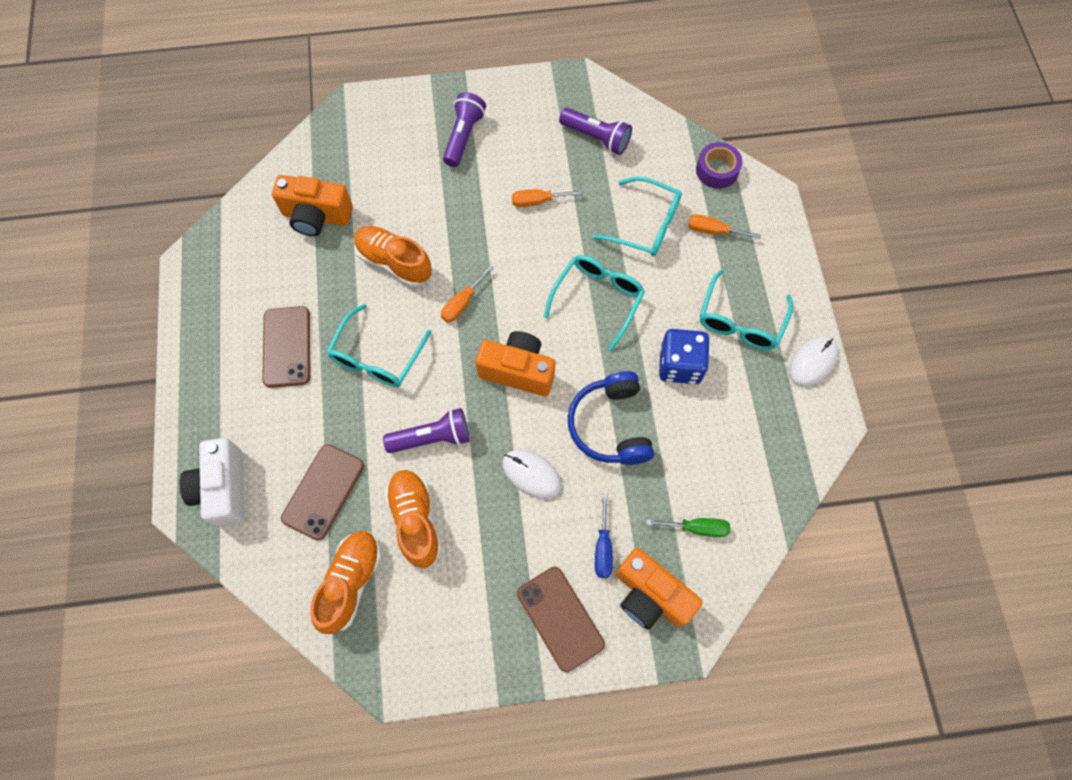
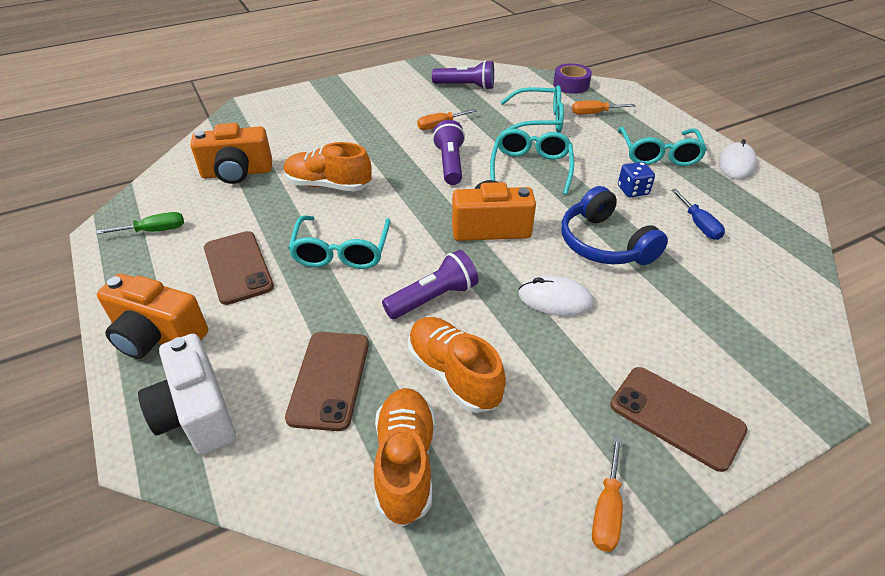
camera: 20 degrees left, 25 degrees down
orange screwdriver [441,265,494,322] -> orange screwdriver moved to [592,437,623,552]
purple flashlight [443,92,486,167] -> purple flashlight moved to [432,120,465,185]
blue screwdriver [595,494,613,578] -> blue screwdriver moved to [671,189,725,240]
orange camera [616,548,703,630] -> orange camera moved to [97,274,208,359]
green screwdriver [646,518,730,537] -> green screwdriver moved to [96,212,184,234]
blue dice [659,329,710,384] -> blue dice [618,162,655,197], size x0.62

